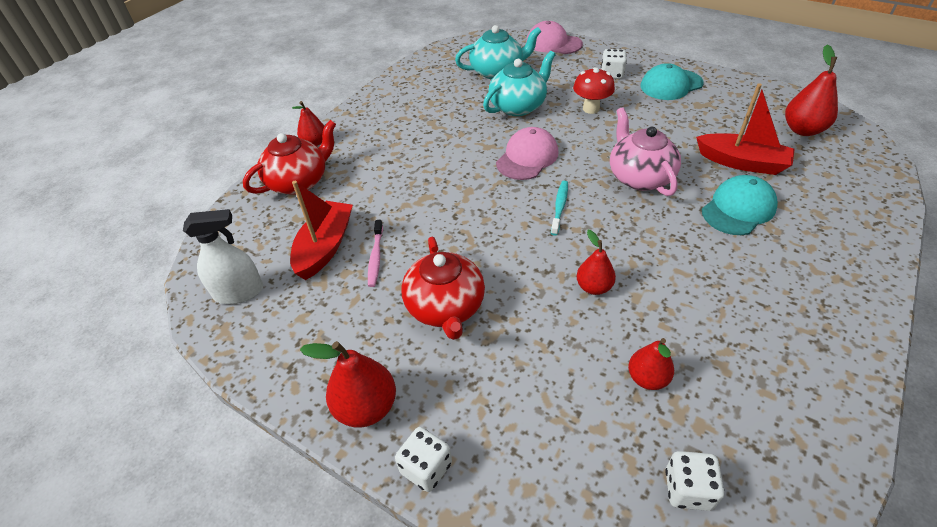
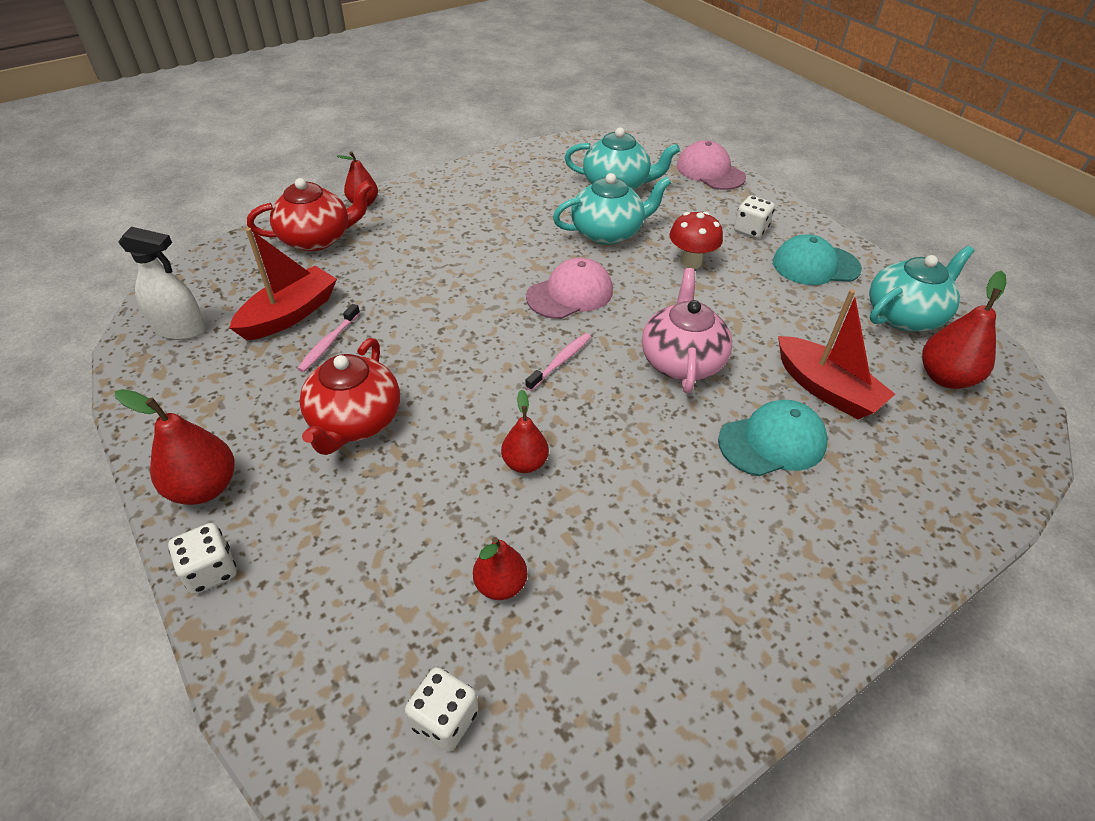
camera: 20 degrees right, 0 degrees up
turquoise toothbrush [551,181,568,236] -> pink toothbrush [525,333,591,391]
none -> turquoise teapot [869,246,974,332]

